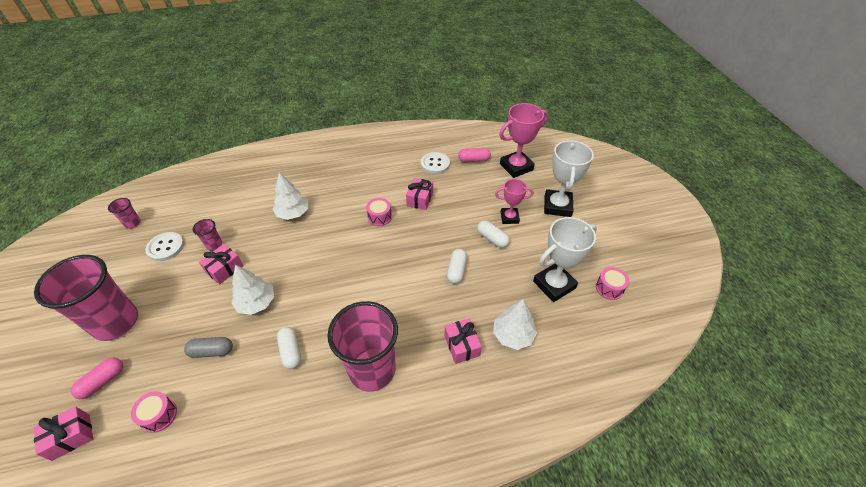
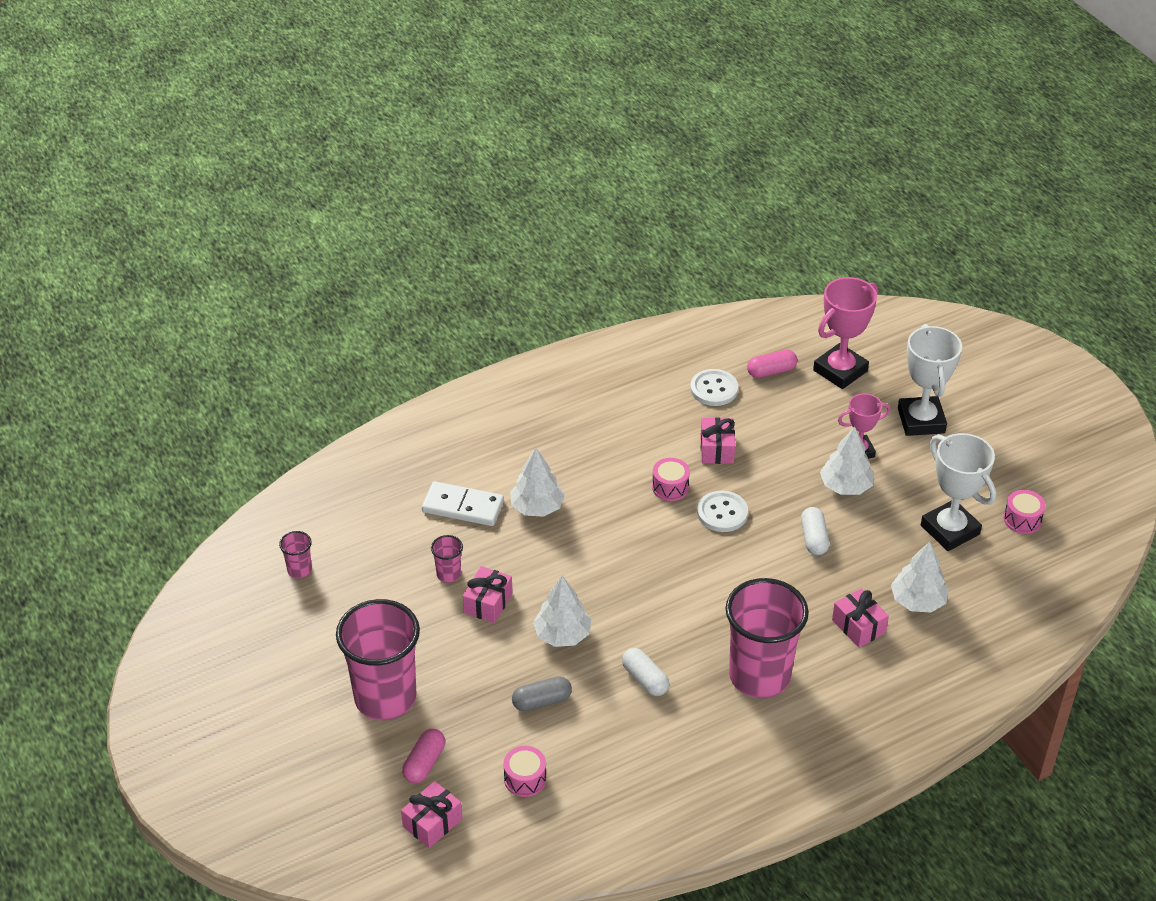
camera: 15 degrees left, 5 degrees down
white button [145,232,184,261] -> white button moved to [697,491,748,532]
white capsule [477,220,510,248] -> white tree [820,426,874,495]
white trophy [533,217,597,302] -> white trophy turned 75 degrees counterclockwise [921,433,996,551]
none -> white domino [422,481,504,526]

